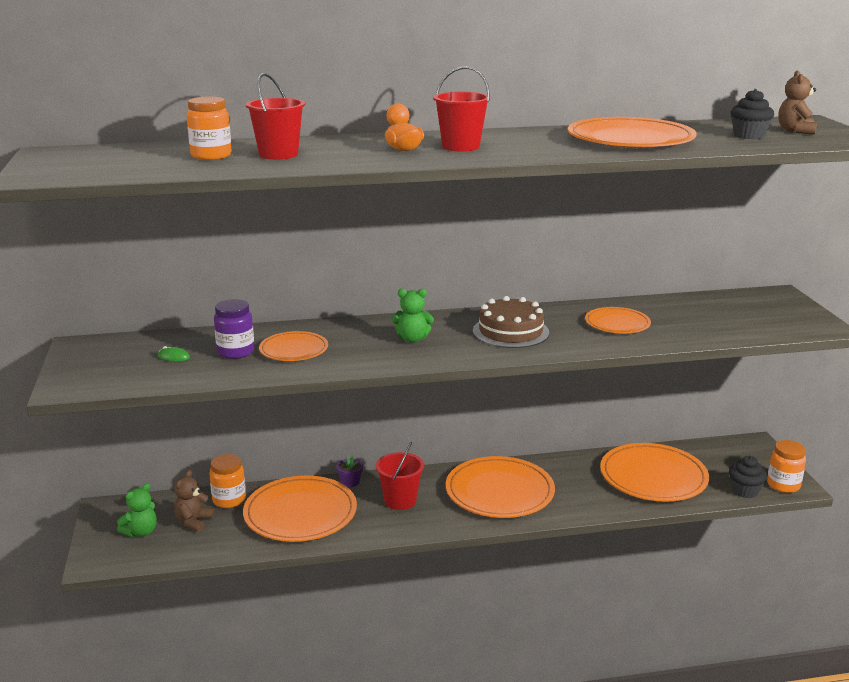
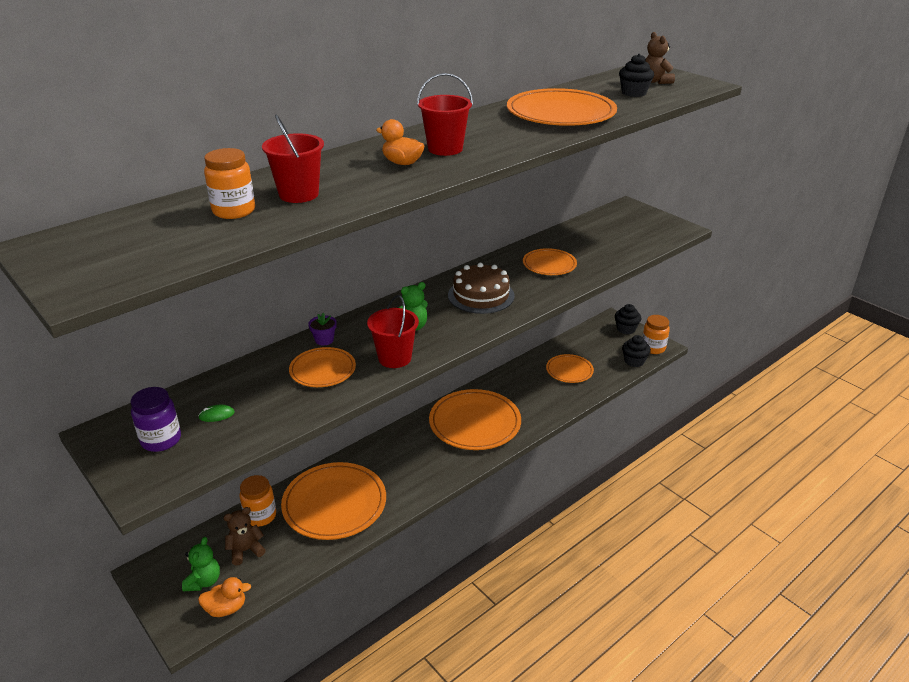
camera: 30 degrees left, 10 degrees up
brown teddy bear [174,470,214,532] -> brown teddy bear turned 75 degrees clockwise [223,507,266,565]
purple jar [214,299,254,359] -> purple jar moved to [130,387,181,452]
purple flower pot [337,456,363,487] -> purple flower pot moved to [308,313,337,345]
red bucket [376,442,424,510] -> red bucket moved to [367,295,419,368]
orange plate [600,443,709,502] -> orange plate [546,354,594,383], size x0.56
none -> orange duck [198,577,251,617]
none -> black cupcake [615,304,641,334]

